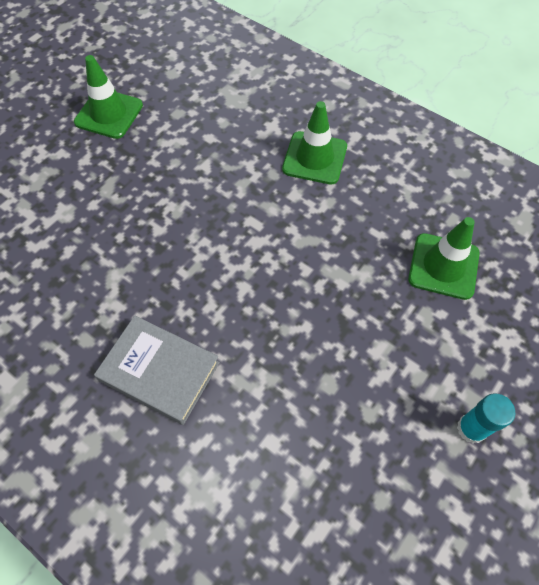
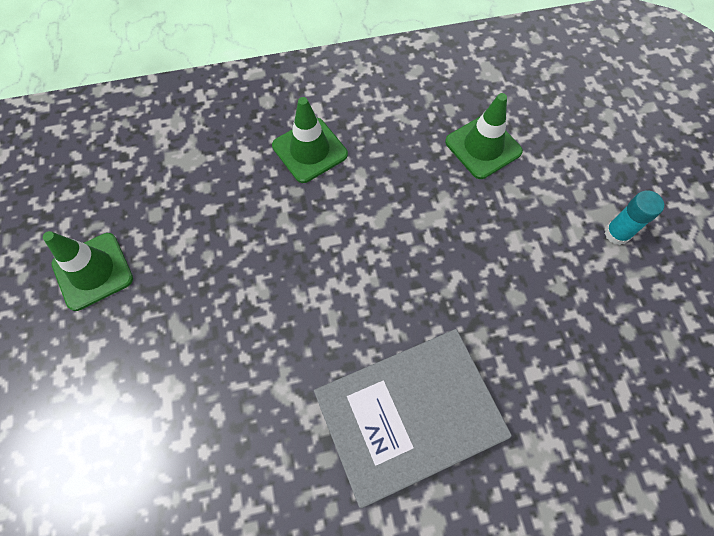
camera: 50 degrees left, 5 degrees up
grey book [94,316,220,425] -> grey book [314,329,512,508], size x1.52

